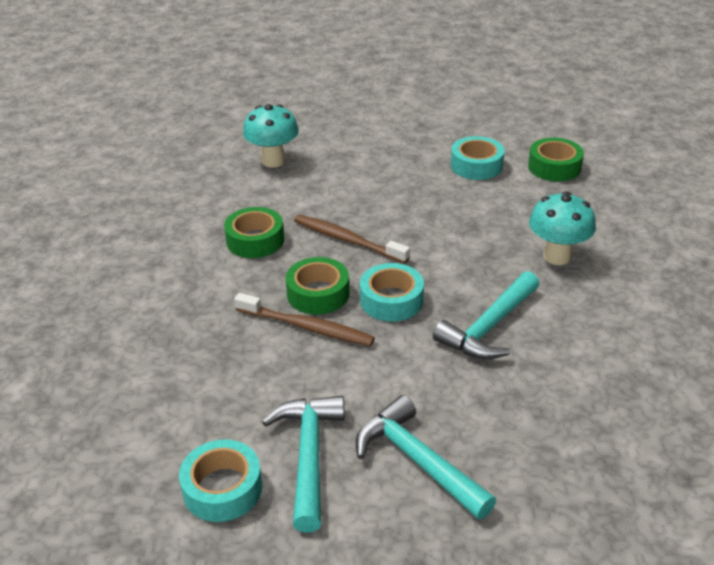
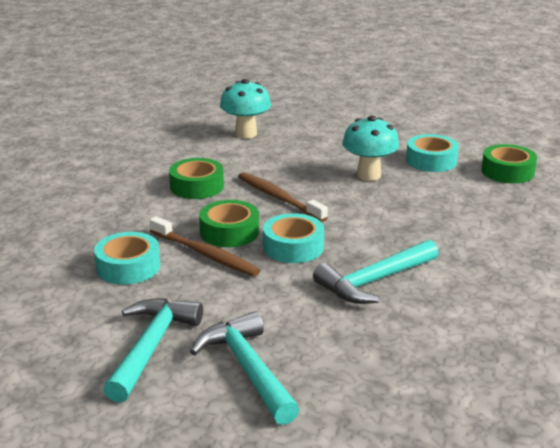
camera: 15 degrees right, 10 degrees down
turquoise tape [179,440,262,522] -> turquoise tape moved to [94,232,160,285]
turquoise mushroom [529,191,596,265] -> turquoise mushroom moved to [342,115,399,181]

